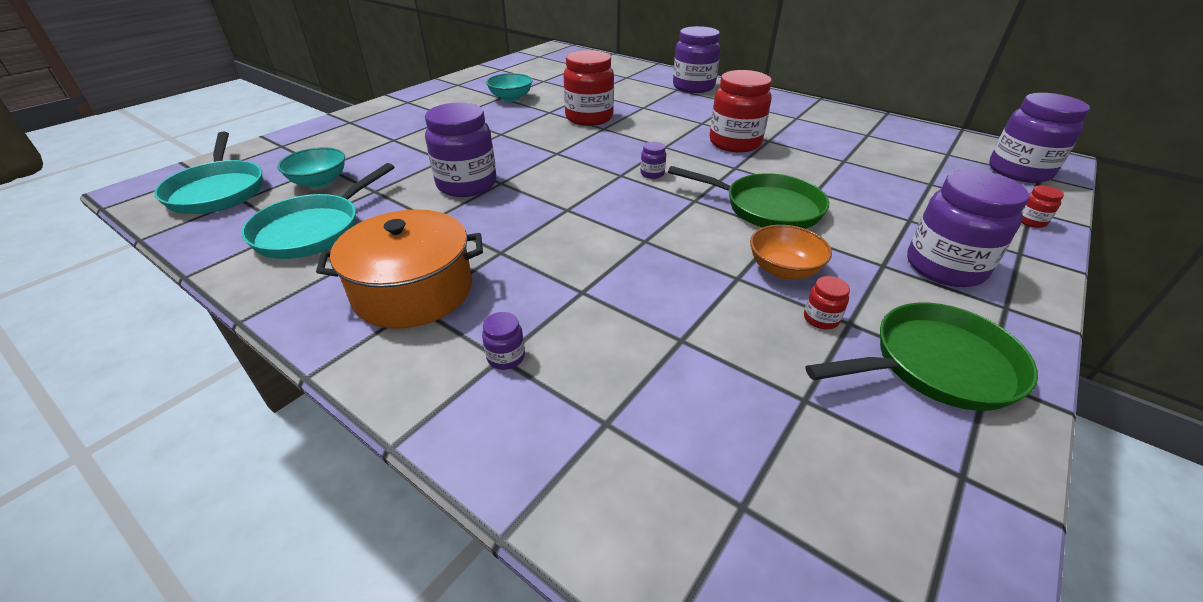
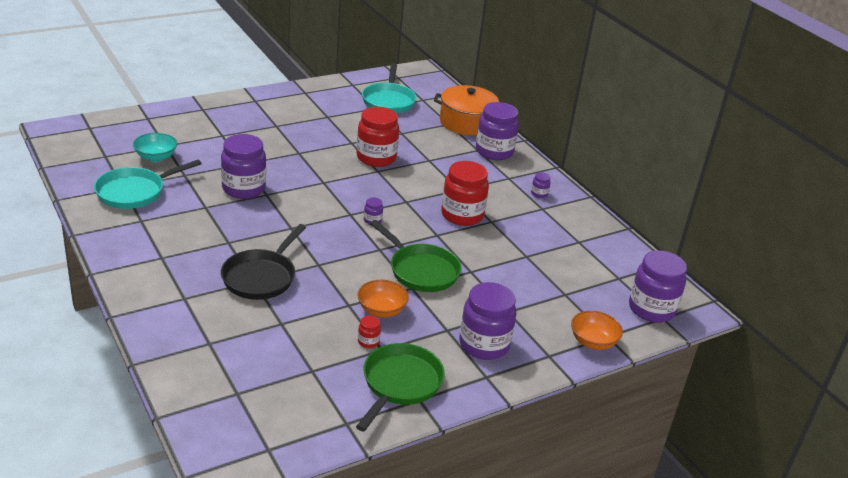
camera: 20 degrees right, 5 degrees down
turquoise pan [154,132,263,214] -> turquoise pan moved to [362,63,416,113]
orange pot [316,209,483,329] -> orange pot moved to [434,85,499,136]
purple jar [482,312,525,370] -> purple jar moved to [531,172,551,198]
turquoise bowl [486,73,533,102] -> none
green pan [806,303,1038,411] -> green pan turned 75 degrees counterclockwise [356,343,445,431]
red jar [1021,185,1064,228] -> orange bowl [571,311,623,350]
none -> black pan [221,224,306,300]

